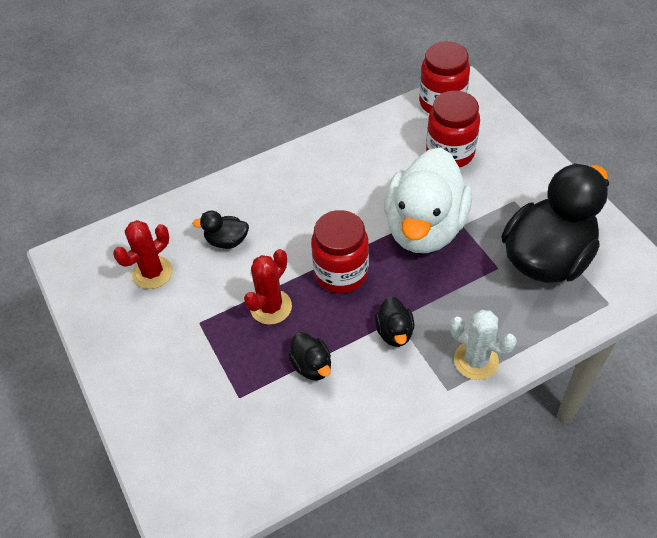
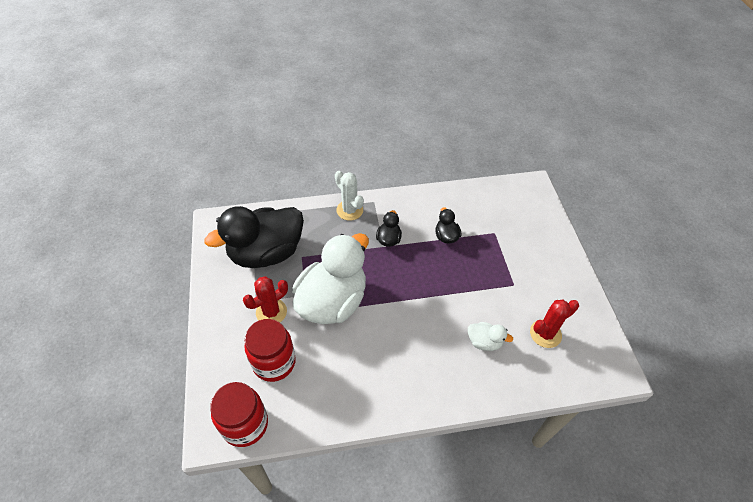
camera: 165 degrees left, 0 degrees up
black duck [192,210,249,249] -> white duck [468,322,513,351]
red cactus [244,249,292,325] -> red cactus moved to [243,276,288,322]
red jar [311,210,369,293] -> none

